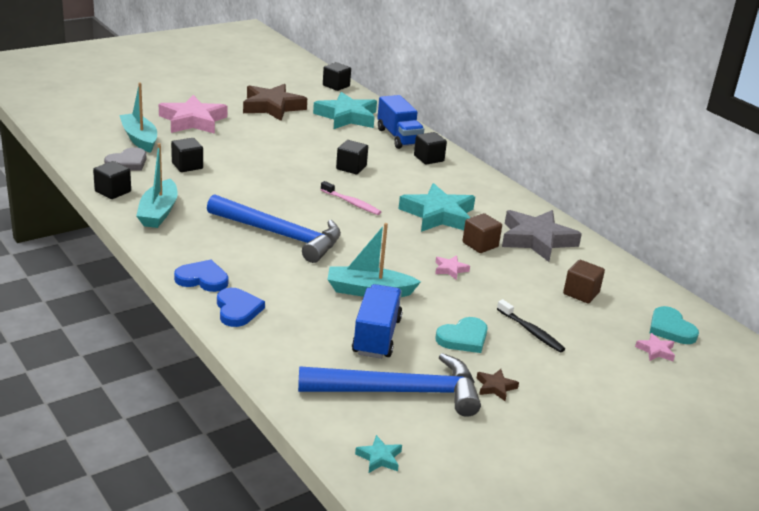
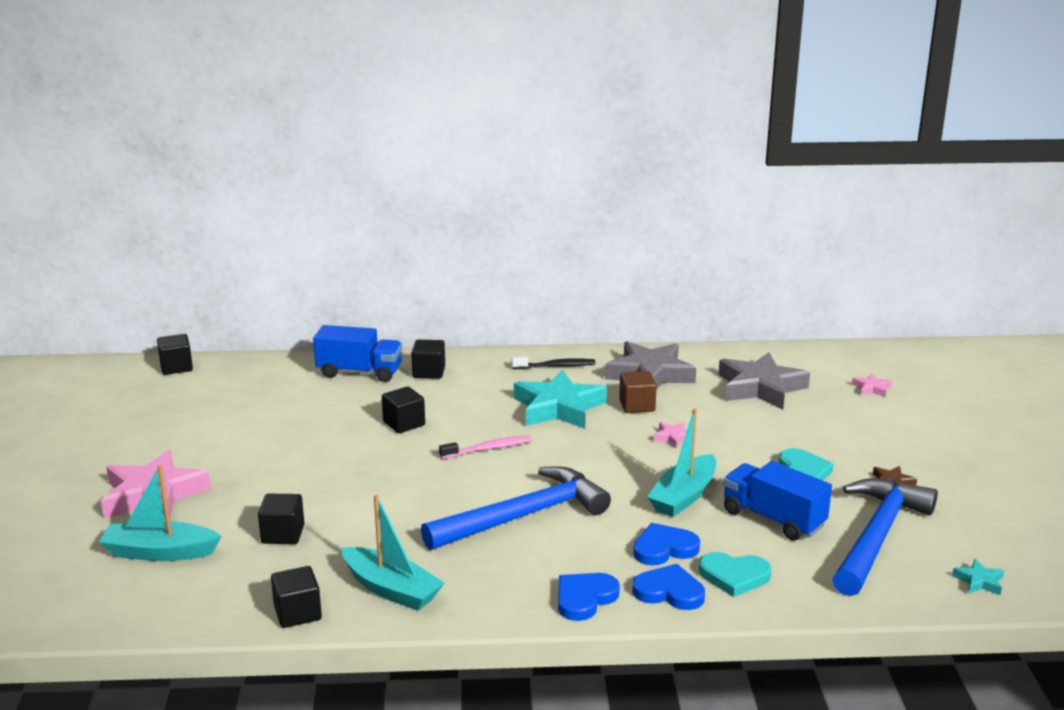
camera: 55 degrees left, 5 degrees down
grey heart [104,147,147,171] -> none
brown star [243,84,307,121] -> none
turquoise star [313,92,377,129] -> none
black toothbrush [497,299,565,352] -> black toothbrush moved to [512,357,596,369]
brown cube [563,260,605,303] -> grey star [718,352,810,409]
turquoise heart [650,306,699,344] -> turquoise heart moved to [699,552,771,597]
none -> blue heart [633,523,700,565]

